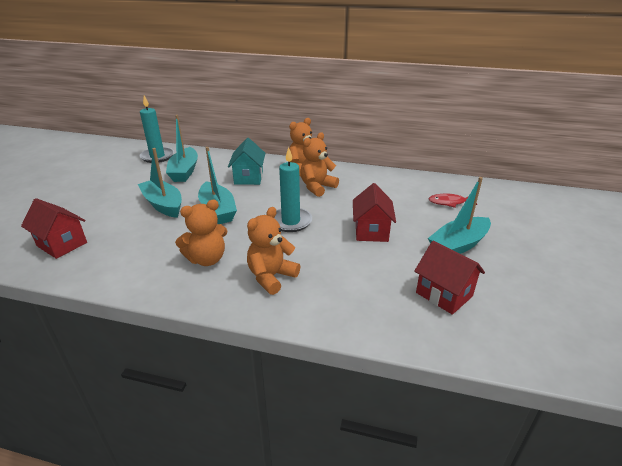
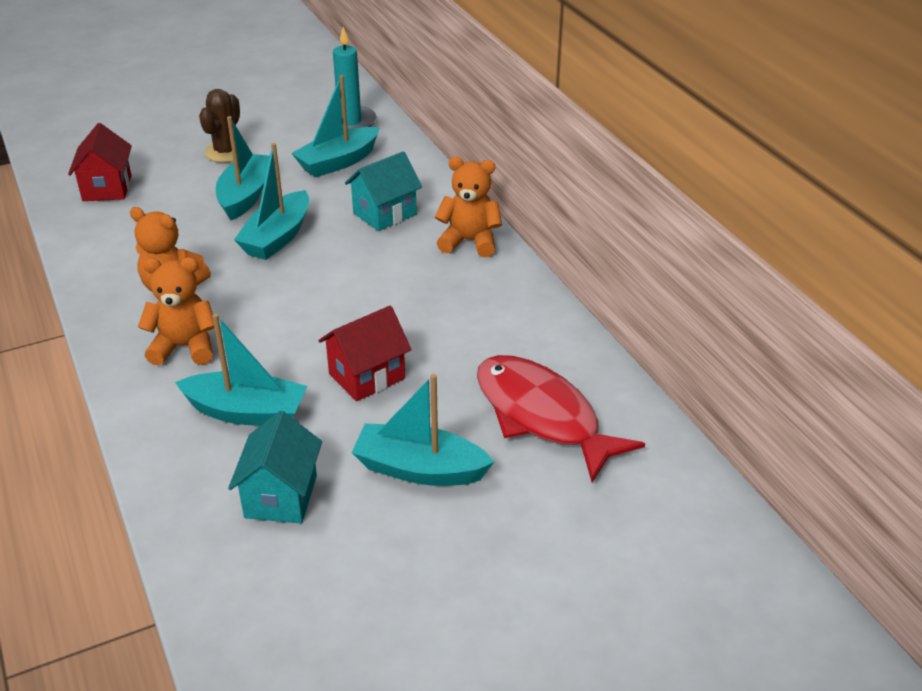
camera: 50 degrees right, 5 degrees up
turquoise candle [274,147,312,232] -> none
orange teddy bear [301,132,339,197] -> none
red house [414,241,485,315] -> turquoise house [228,411,322,524]
red fish [429,193,477,208] -> red fish [477,355,645,482], size x2.15
none -> turquoise boat [175,314,307,426]
none -> brown cactus [199,89,240,163]

